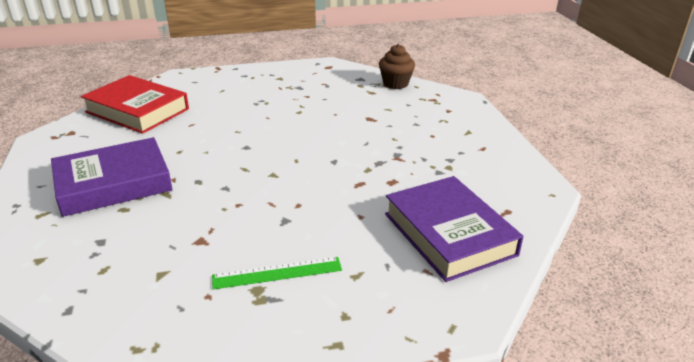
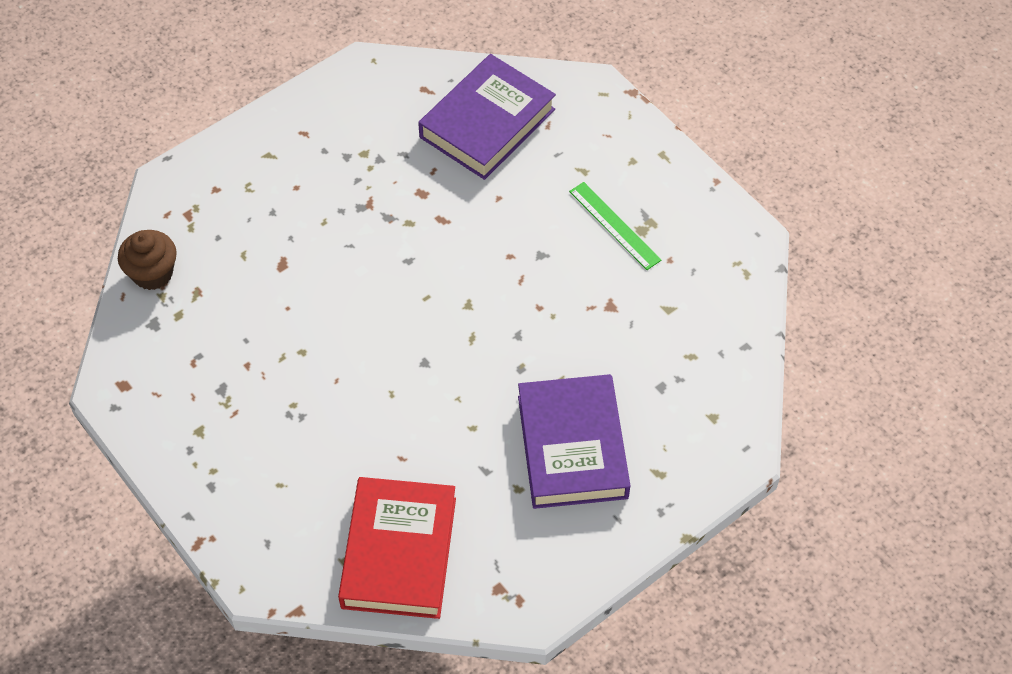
camera: 115 degrees left, 25 degrees up
purple book [51,137,173,217] -> purple book turned 45 degrees clockwise [518,374,631,509]

